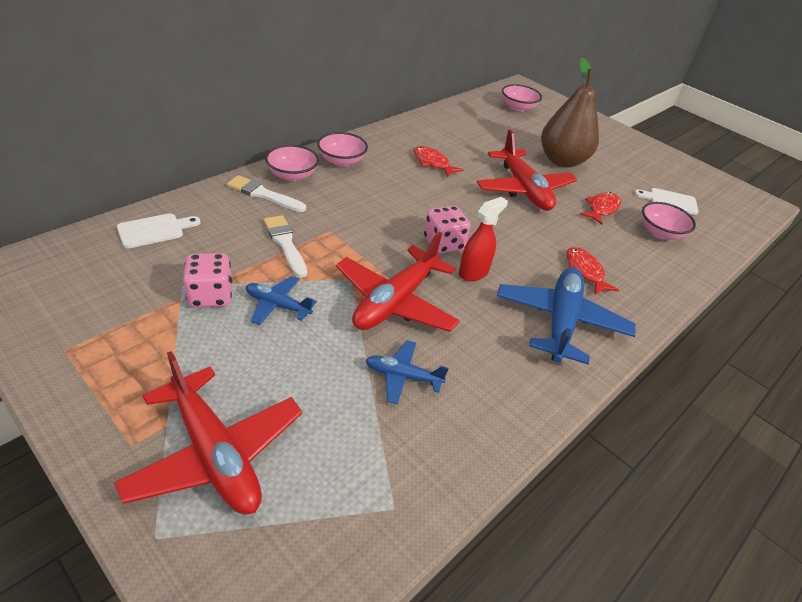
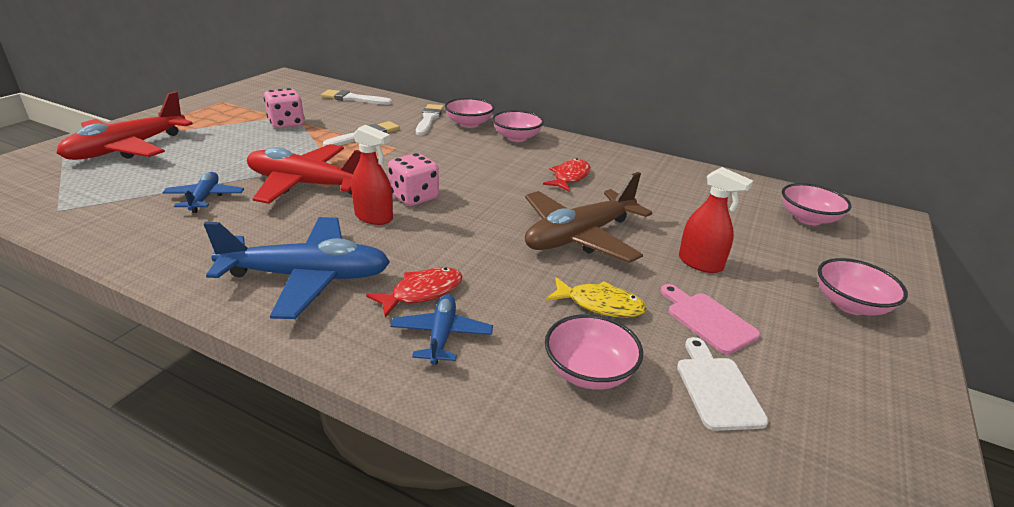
camera: 75 degrees right, 10 degrees down
white cutting board [117,213,200,248] -> white brush [321,89,392,105]
blue plane [246,276,317,325] -> blue plane moved to [390,294,493,364]
red plane [477,129,577,211] -> brown plane [525,172,653,263]
brown pear [541,57,599,168] -> red spray bottle [679,167,753,273]
red fish [580,192,621,225] -> yellow fish [546,277,647,318]
none -> pink cutting board [660,284,761,354]
none -> pink bowl [818,258,908,315]

